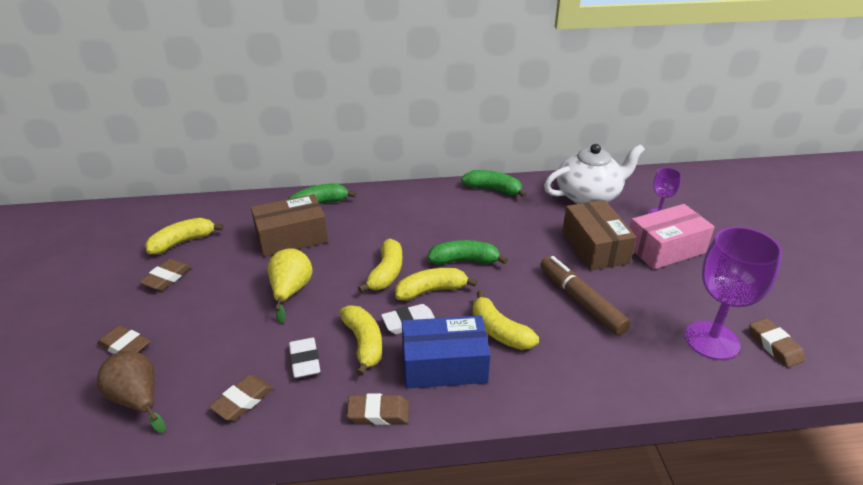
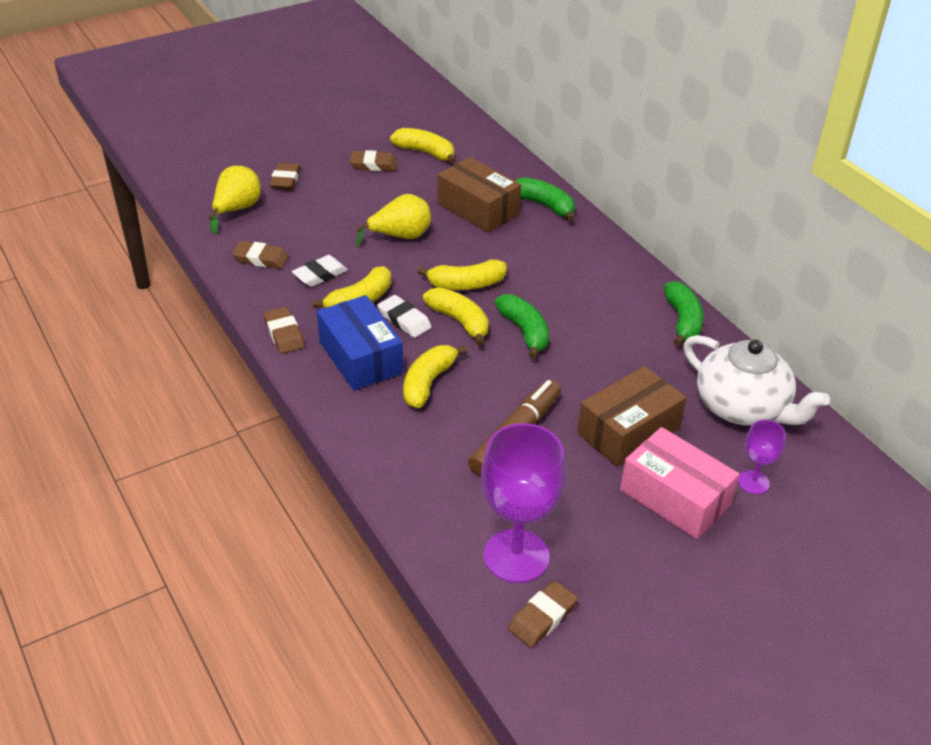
camera: 65 degrees right, 5 degrees up
brown pear [97,351,166,433] -> yellow pear [209,166,261,234]

